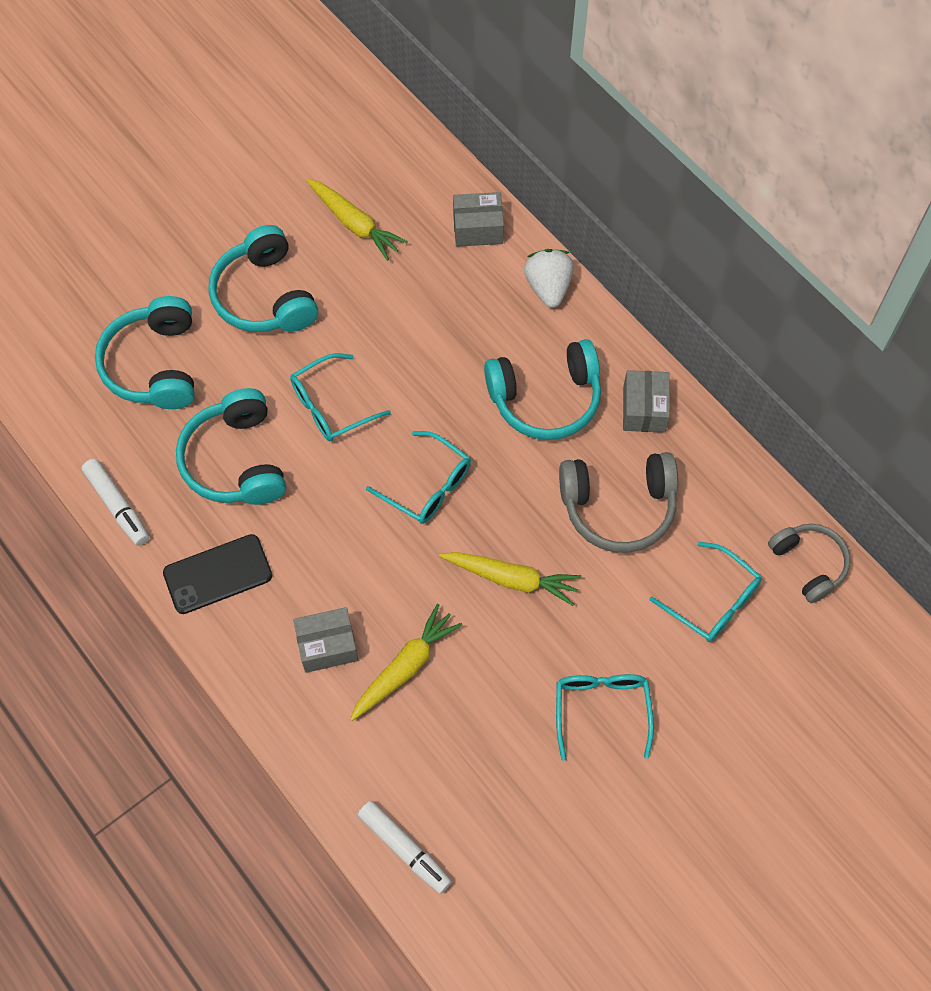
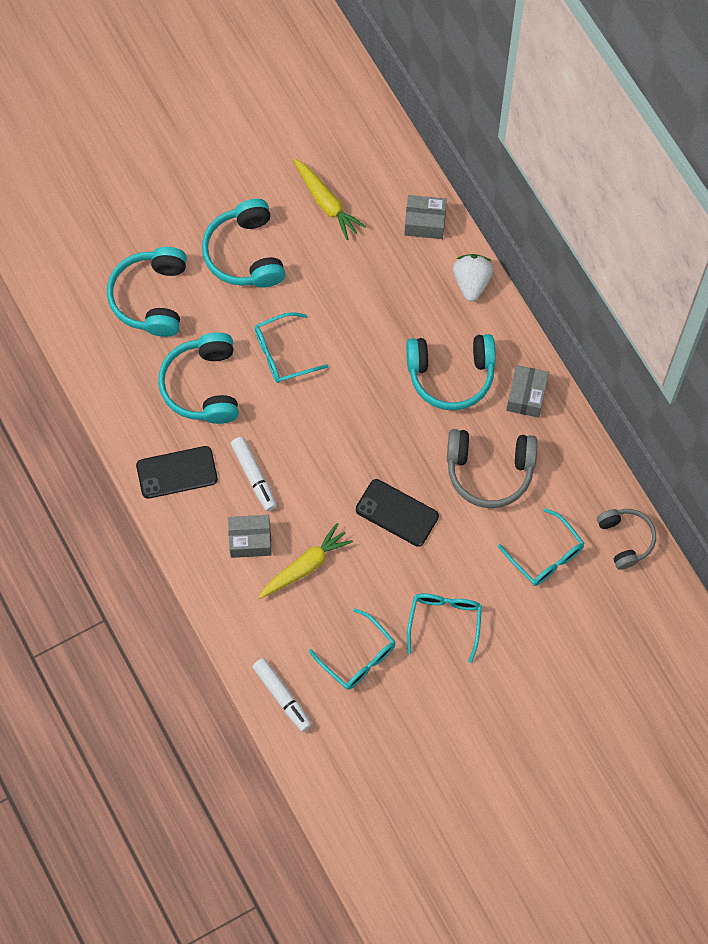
camera: 10 degrees right, 5 degrees up
white marker [82,459,149,546] -> white marker moved to [231,437,277,511]
turquoise glasses [366,431,471,524] -> turquoise glasses moved to [309,608,395,690]
yellow carrot [439,552,581,606] -> black phone [356,479,439,547]

